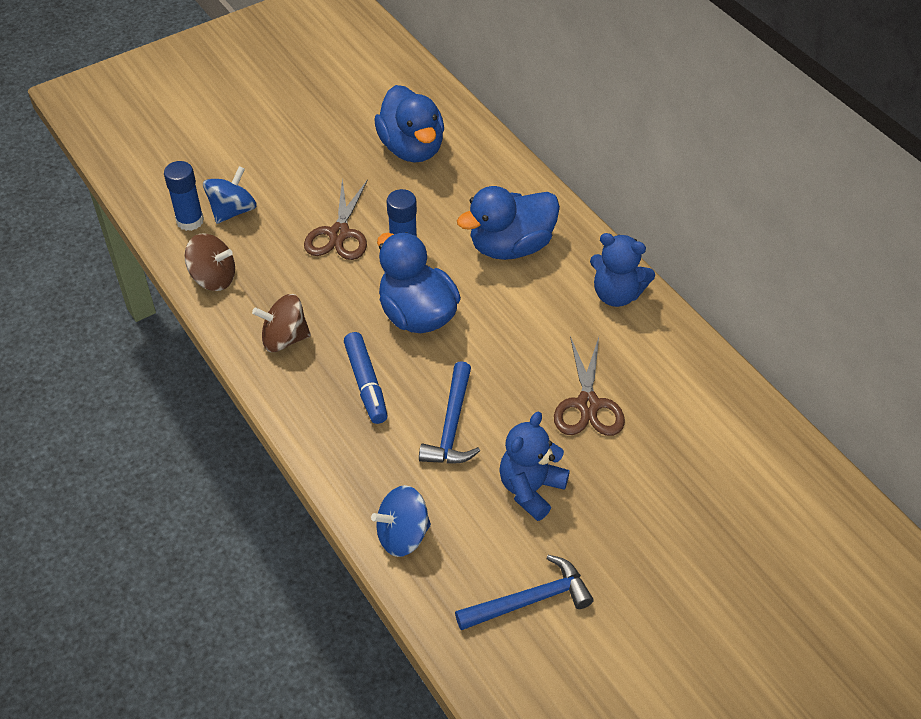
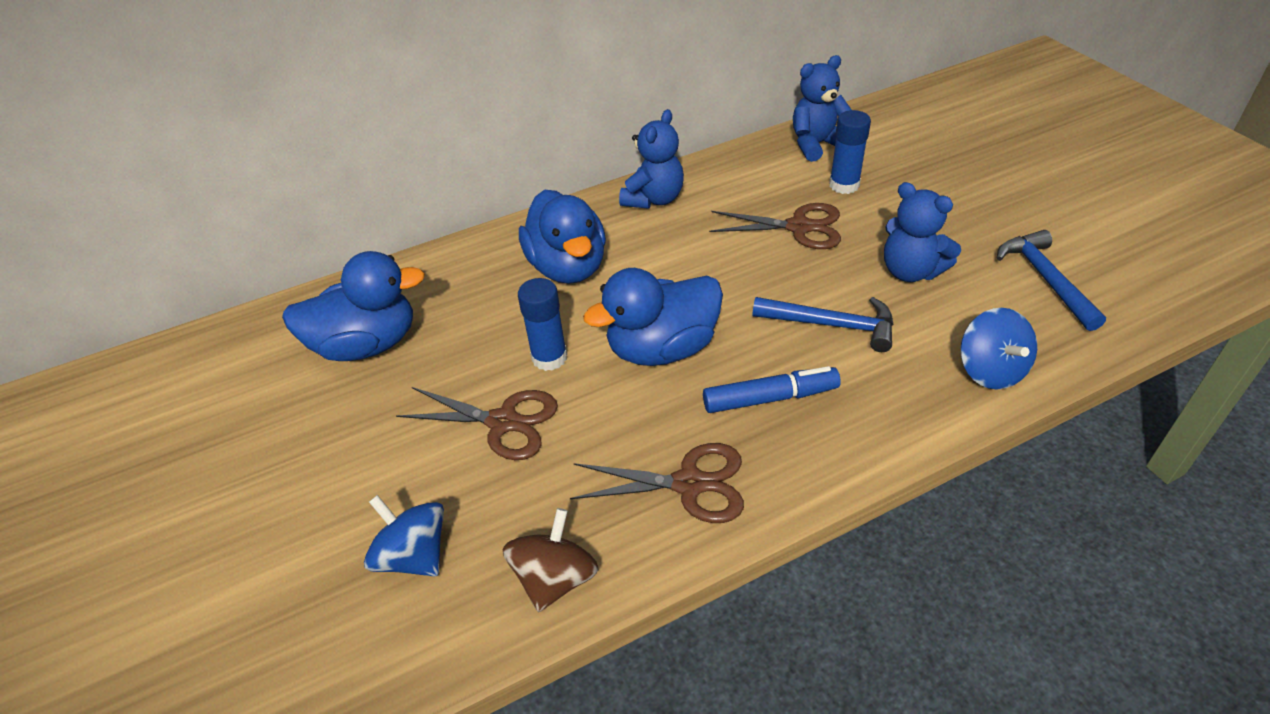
camera: 80 degrees left, 5 degrees down
blue glue stick [164,161,204,231] -> blue glue stick moved to [829,110,871,194]
brown spinning top [252,294,311,352] -> brown scissors [570,443,744,523]
none -> blue teddy bear [793,55,852,162]

